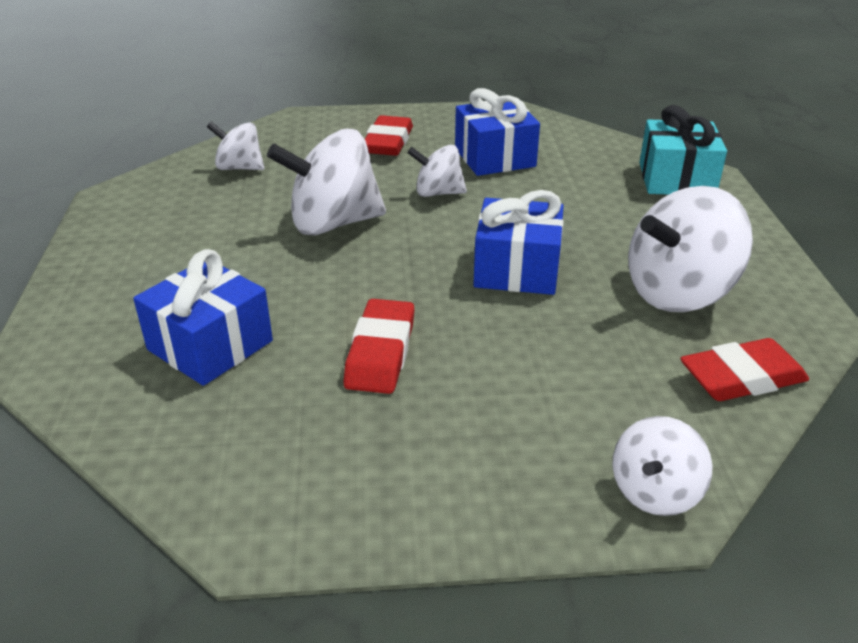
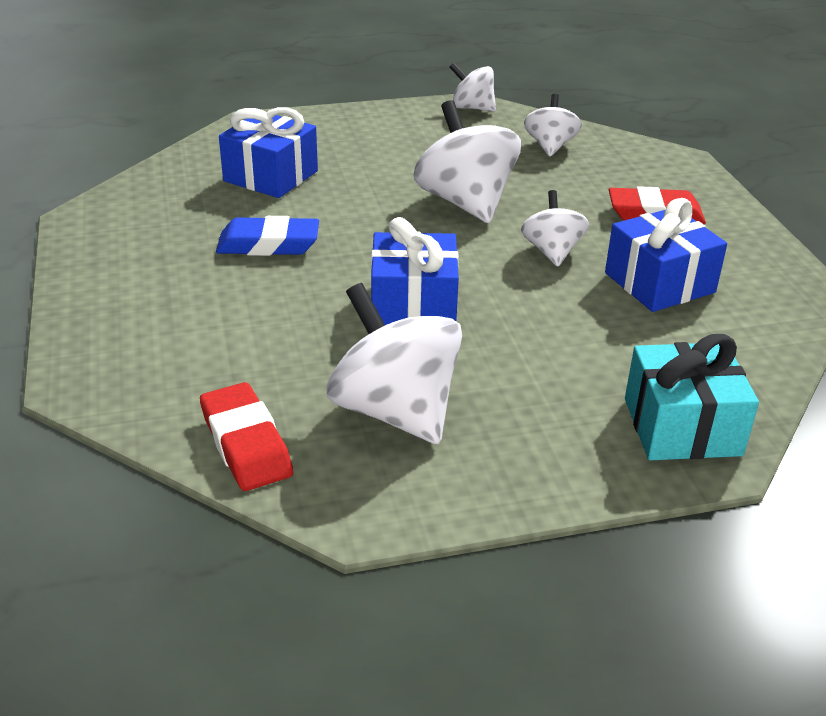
camera: 80 degrees right, 0 degrees up
red eraser [343,299,415,394] -> blue eraser [216,216,319,256]
white spinning top [612,416,713,516] -> white spinning top moved to [449,63,496,112]

